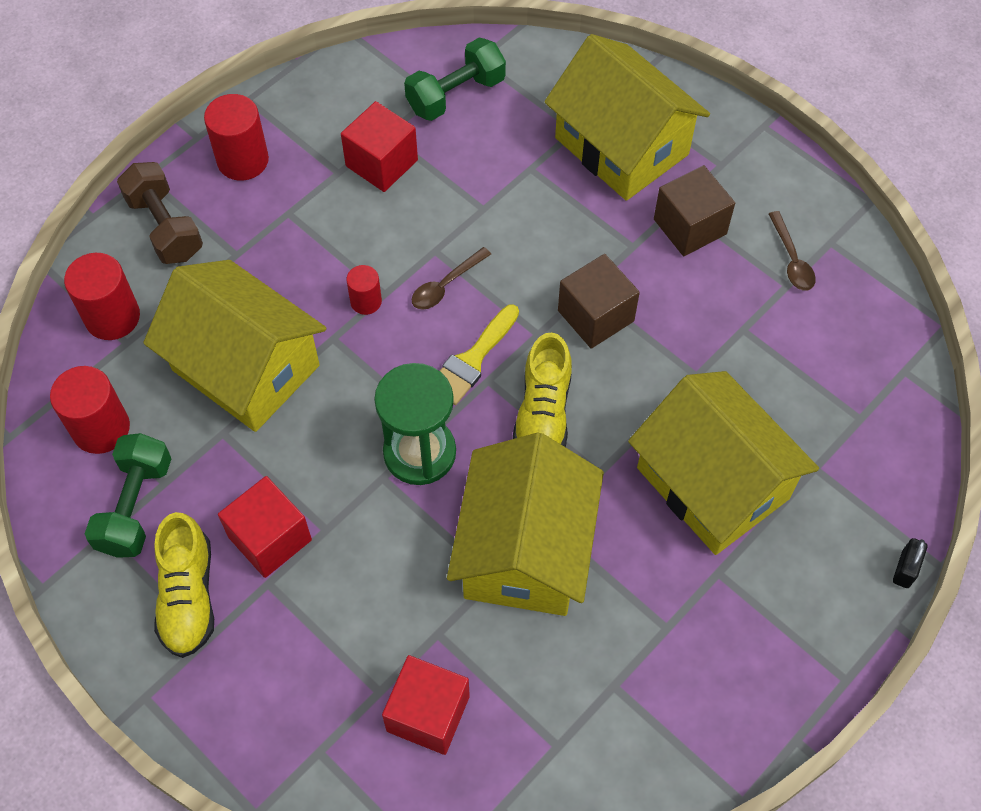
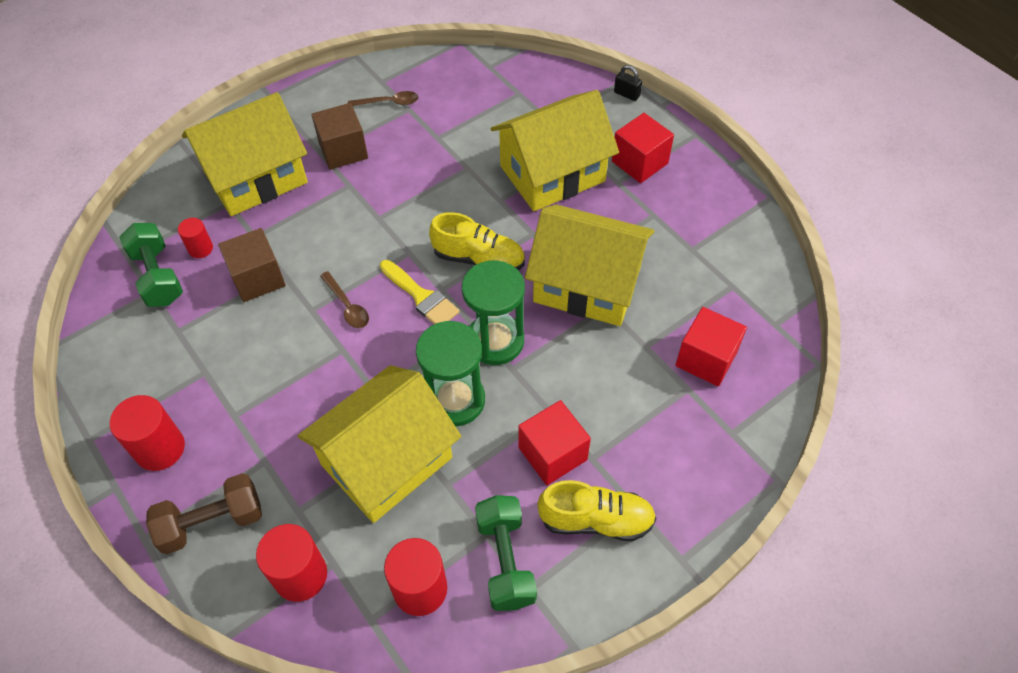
camera: 80 degrees left, 5 degrees down
green dumbbell [85,433,171,558] -> green dumbbell turned 60 degrees clockwise [475,495,537,611]
red cube [341,101,418,192] -> red cube moved to [612,113,674,183]
red cylinder [346,265,382,315] -> red cylinder moved to [178,218,213,258]
brown cube [558,254,640,349] -> brown cube moved to [218,228,286,302]
none -> green hourglass [416,321,485,426]

